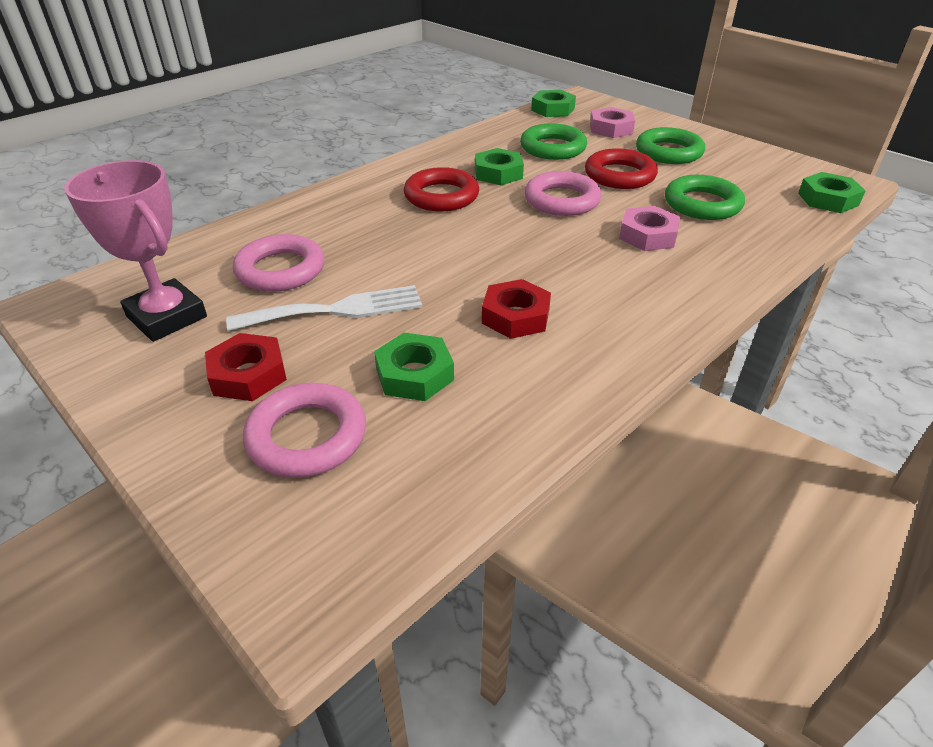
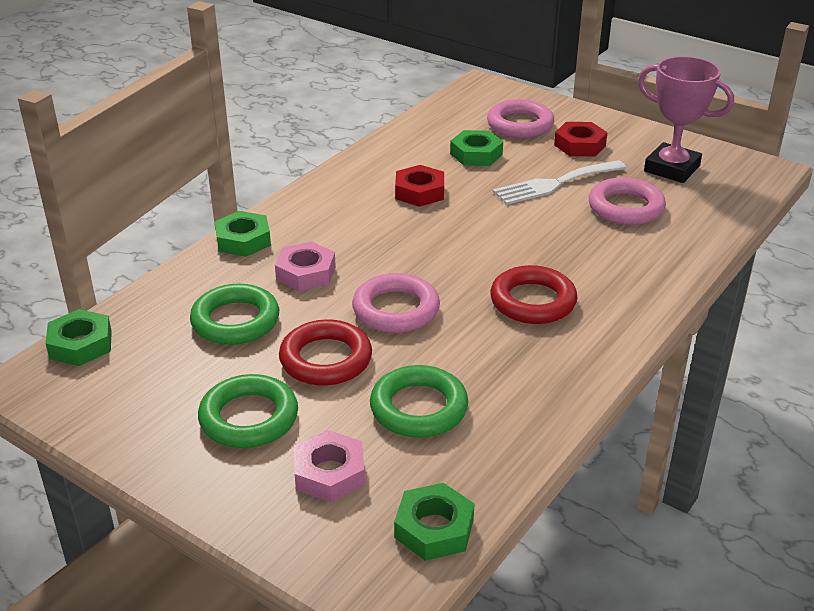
camera: 170 degrees right, 5 degrees down
green nut [475,148,524,185] -> green nut moved to [215,211,271,257]

